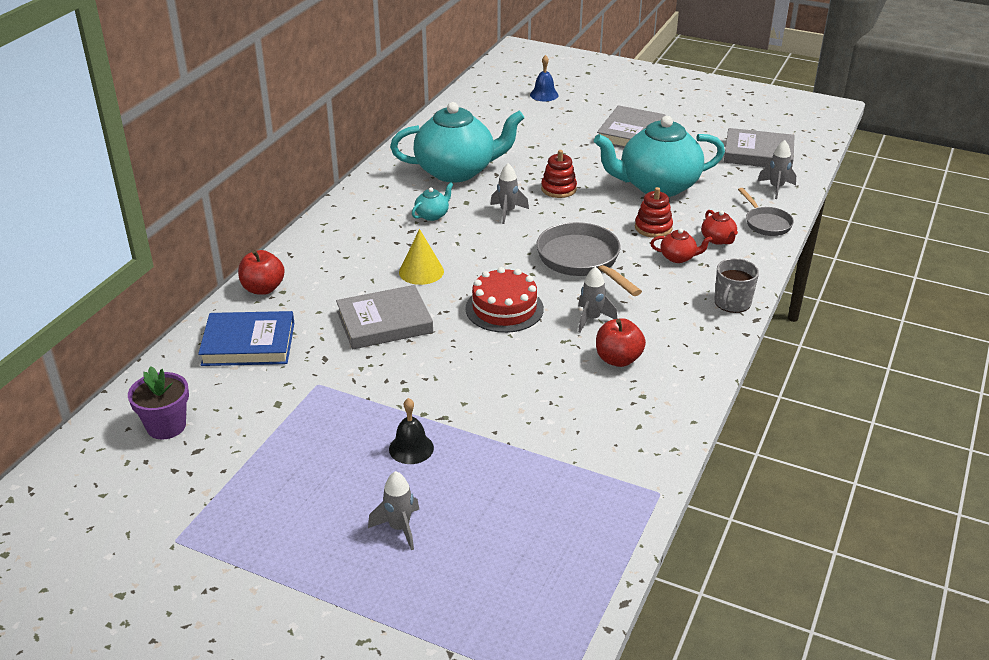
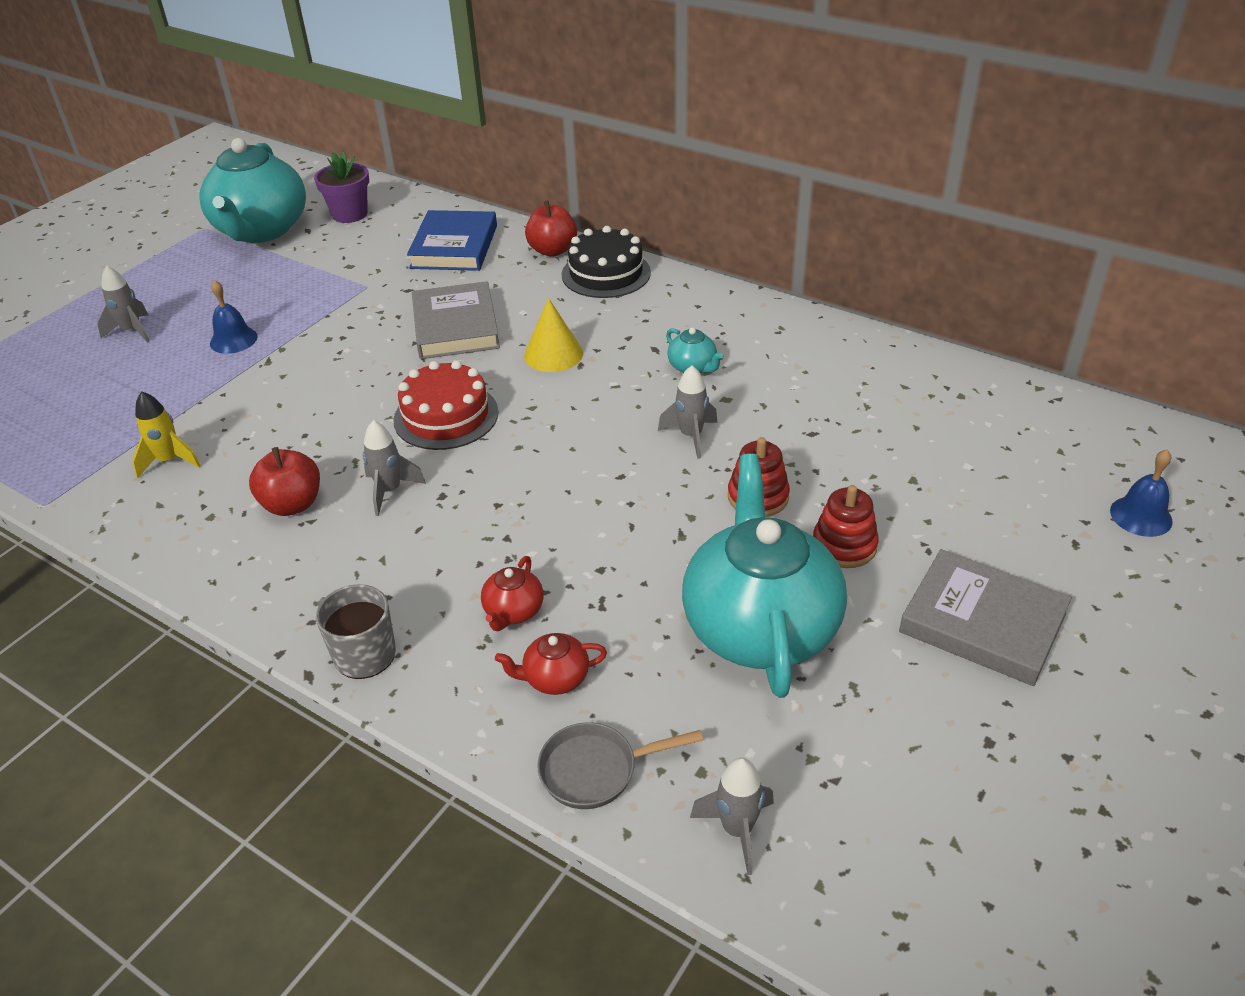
camera: 100 degrees right, 5 degrees up
black bell [389,398,434,464] -> blue bell [210,280,258,354]
turquoise teapot [390,102,524,183] -> turquoise teapot moved to [199,138,306,243]
grey pan [536,222,642,296] -> none
red stacking toy [635,187,673,238] -> red stacking toy moved to [813,485,879,568]
grey book [724,128,795,168] -> none
none -> yellow rocket [132,391,201,478]
none -> black cake [562,226,651,298]

